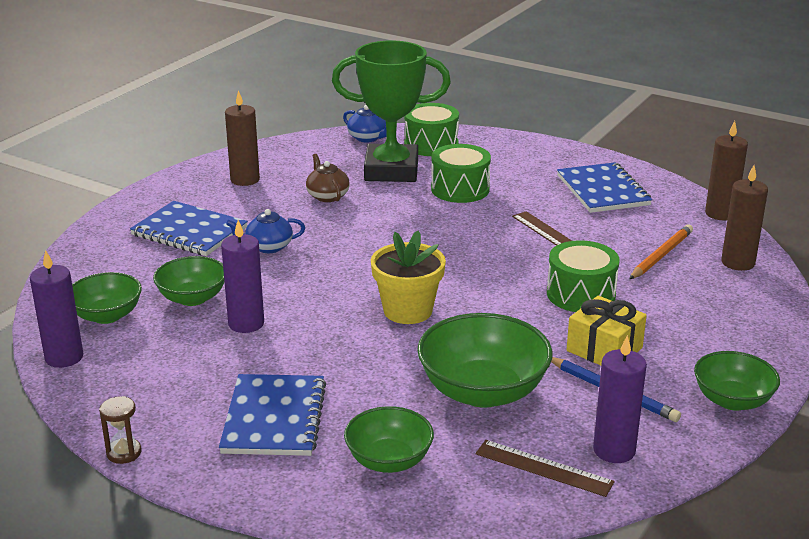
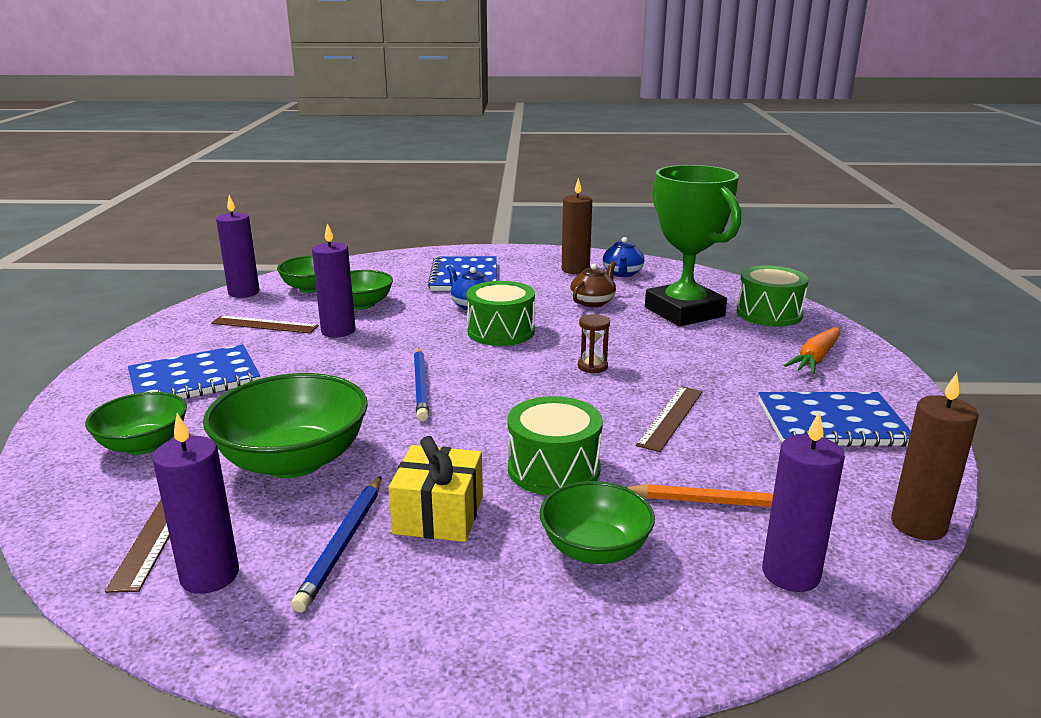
camera: 60 degrees right, 5 degrees down
brown hourglass [99,396,141,464] -> brown hourglass moved to [578,314,610,373]
blue teapot [343,105,387,143] -> blue teapot moved to [603,237,644,277]
yellow flower pot [371,231,446,324] -> blue pencil [414,347,429,421]
green drum [431,144,491,203] -> green drum moved to [466,281,535,346]
blue notebook [557,162,652,213] -> blue notebook turned 45 degrees clockwise [758,392,911,447]
green bowl [694,351,780,411] -> green bowl moved to [540,481,655,564]
brown candle [721,165,768,271] -> purple candle [762,411,845,592]
none -> brown ruler [211,316,319,333]
none -> orange carrot [784,327,840,374]

